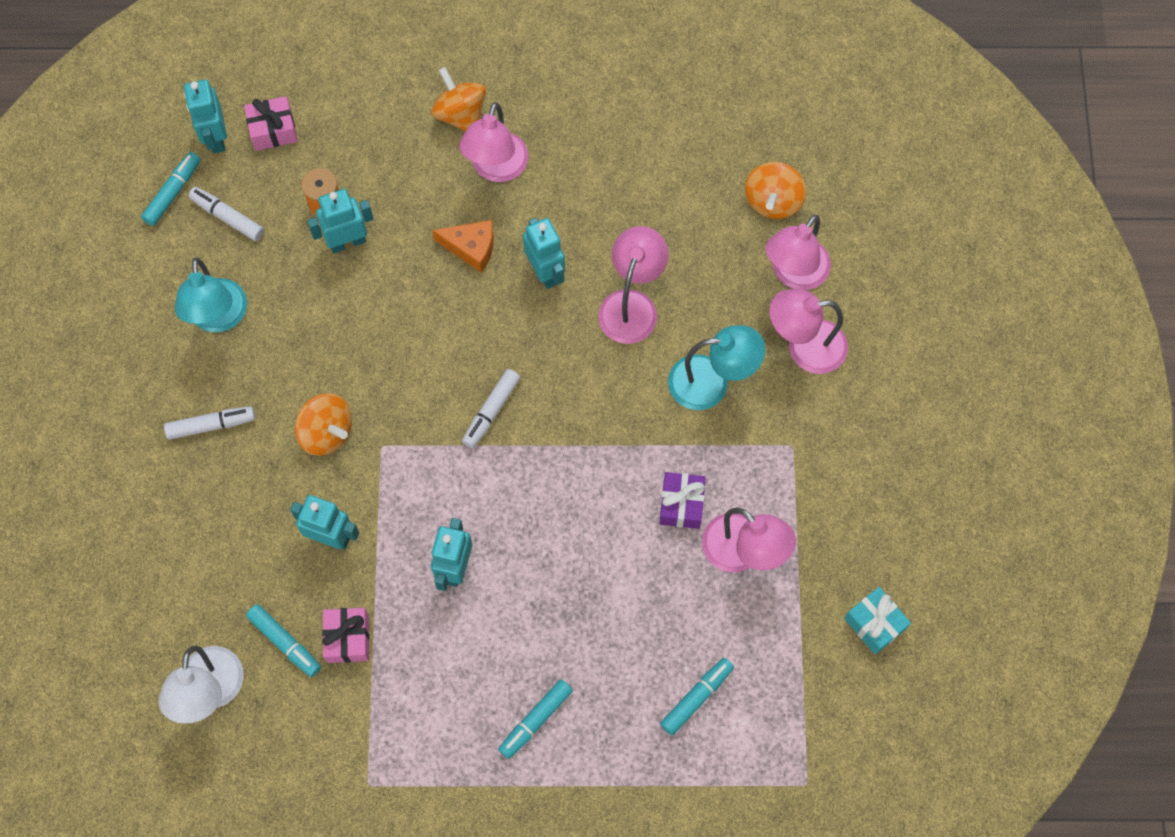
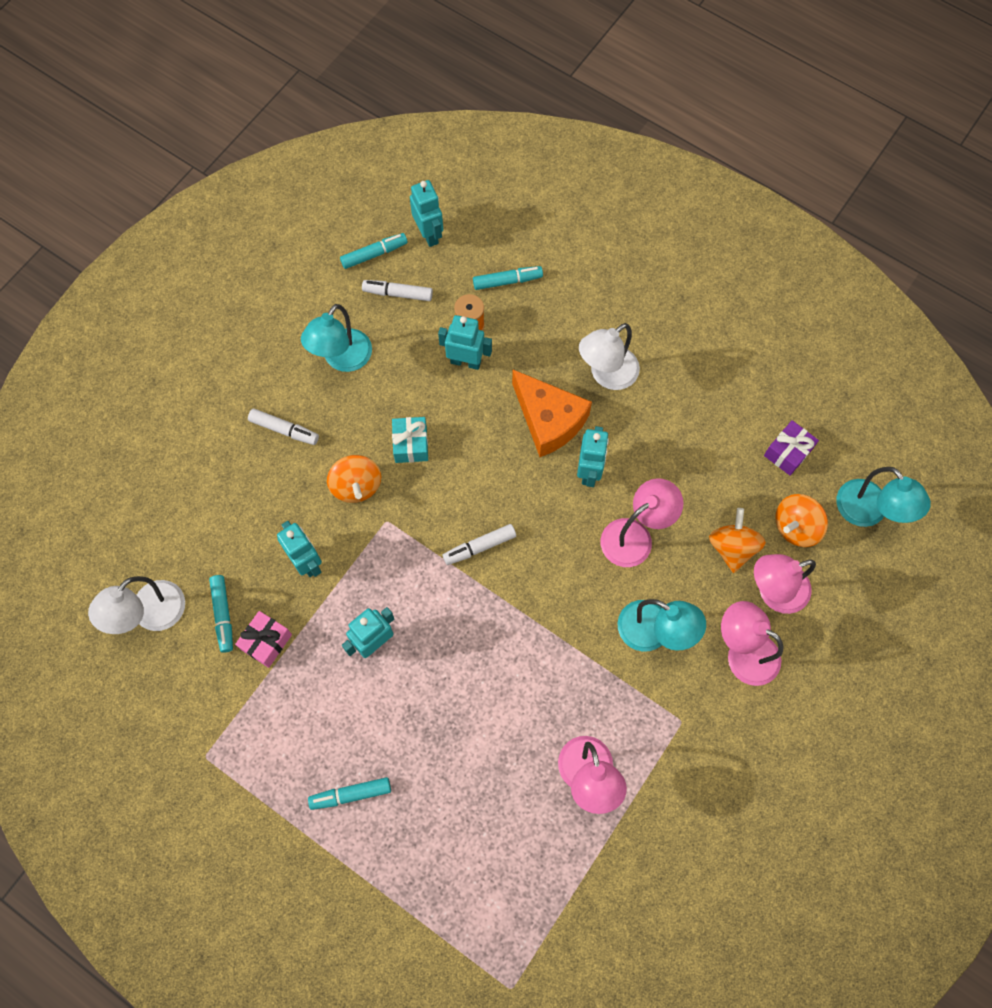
camera: 35 degrees right, 0 degrees up
turquoise robot [184,80,227,153] -> turquoise robot turned 135 degrees clockwise [410,180,443,247]
white marker [188,187,264,241] -> white marker turned 60 degrees counterclockwise [362,280,433,301]
pink gift [244,96,298,151] -> none
orange spinning top [431,67,486,131] -> orange spinning top moved to [709,508,766,573]
orange cheese [432,220,494,273] -> orange cheese [512,370,592,457], size x1.66
pink lamp [459,102,529,182] -> white lamp [579,323,640,390]
purple gift [659,472,706,529] -> purple gift moved to [764,420,819,475]
turquoise marker [660,658,734,735] -> turquoise marker moved to [473,266,543,290]
turquoise gift [844,587,911,655] -> turquoise gift moved to [392,417,428,463]
none -> turquoise lamp [836,467,931,527]

